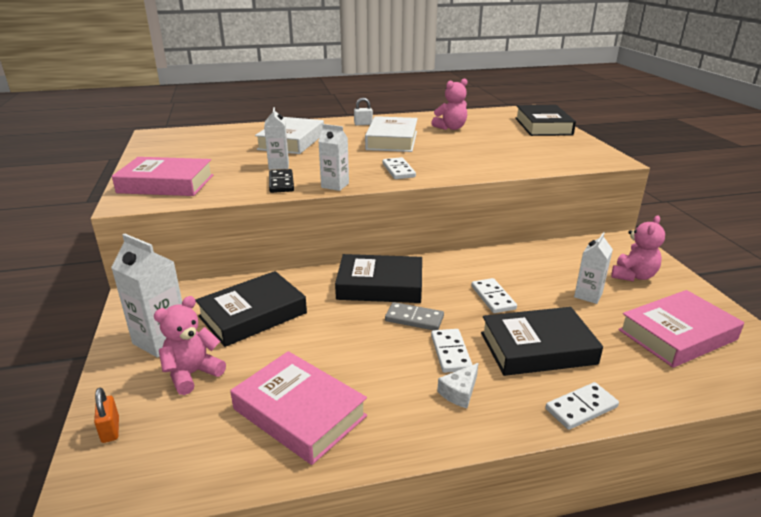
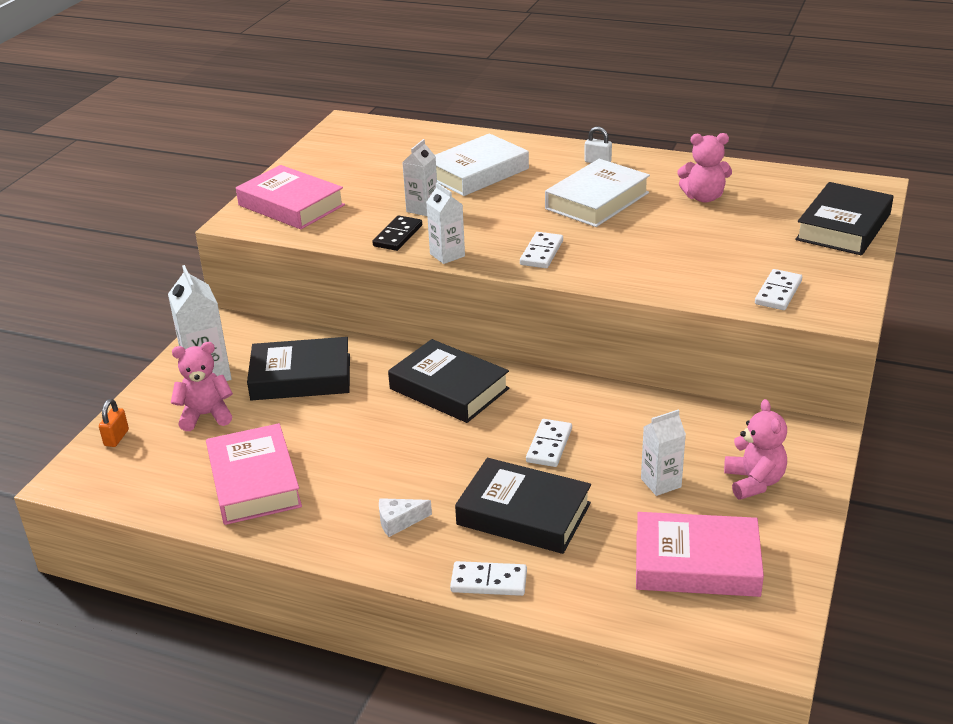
camera: 35 degrees right, 5 degrees up
grey domino [385,302,444,330] -> none
white domino [431,329,472,373] -> white domino moved to [755,269,802,310]
pink teddy bear [611,215,665,281] -> pink teddy bear turned 75 degrees counterclockwise [724,399,787,500]

